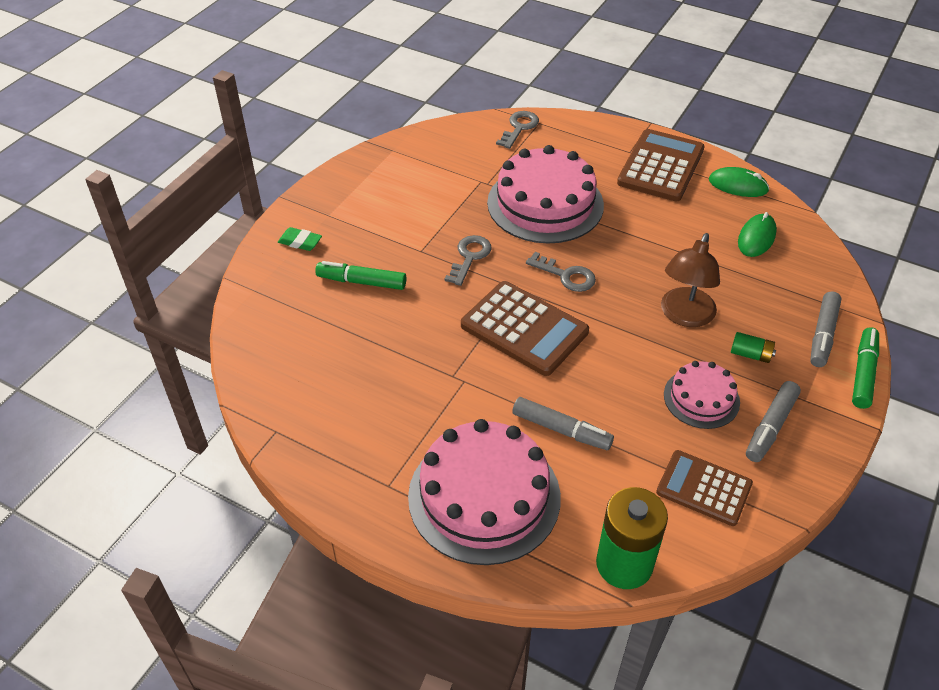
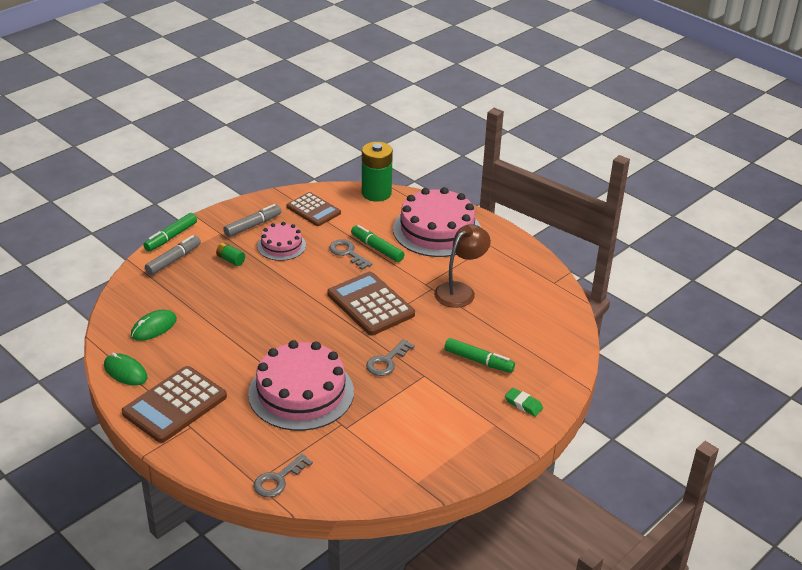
camera: 165 degrees left, 10 degrees down
grey marker [512,397,614,450] -> green marker [351,225,405,262]
grey key [526,252,596,292] -> grey key moved to [329,239,372,270]
brown lamp [661,233,720,327] -> brown lamp moved to [434,224,491,308]

